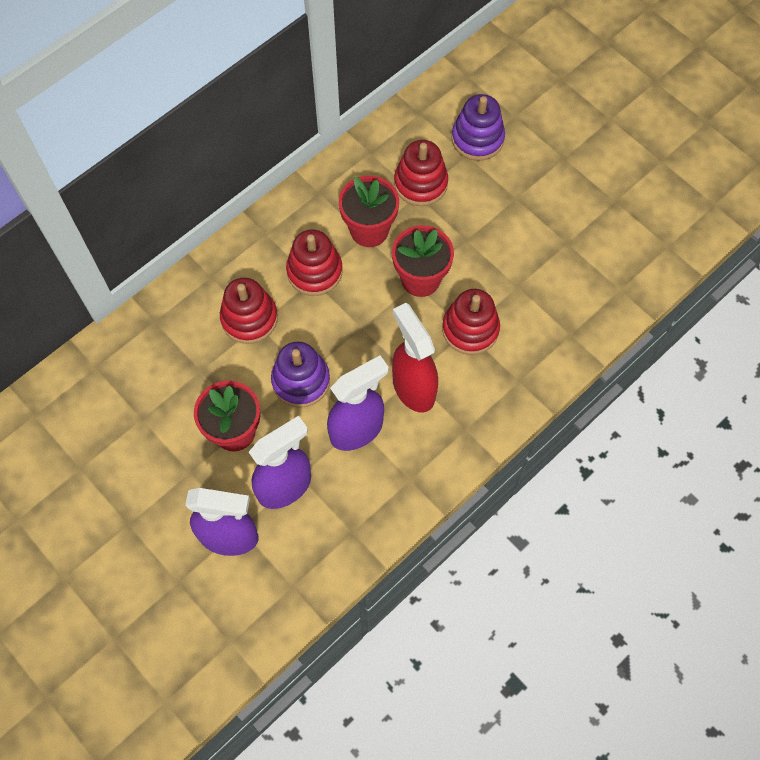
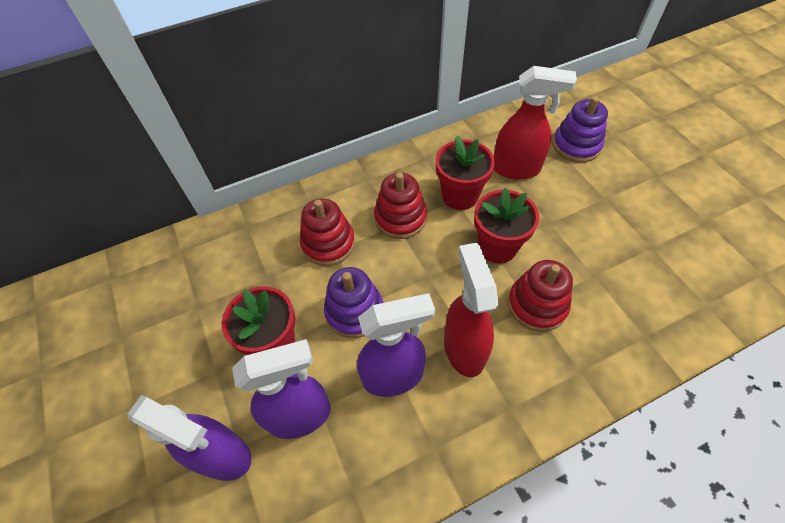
camera: 20 degrees right, 10 degrees down
red stacking toy [394,140,448,206] -> red spray bottle [494,66,577,180]

